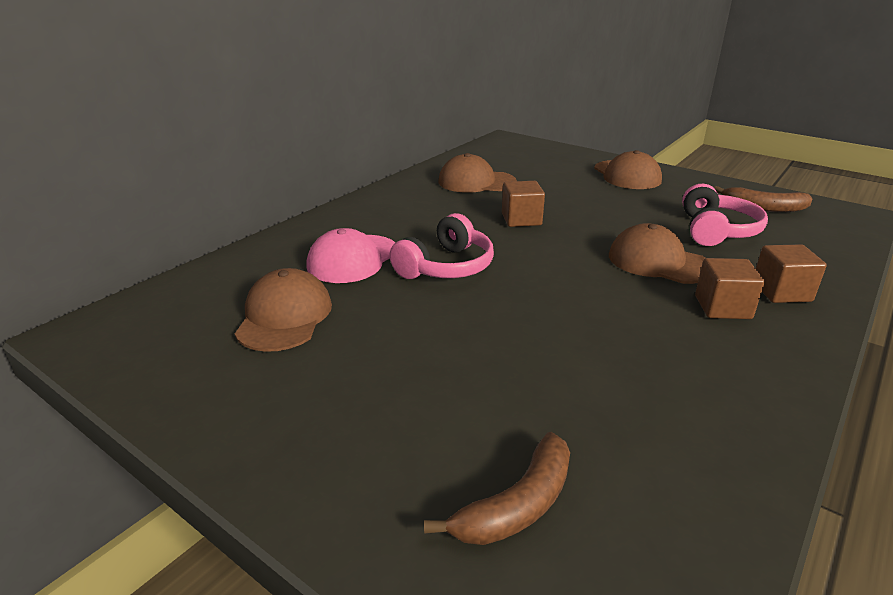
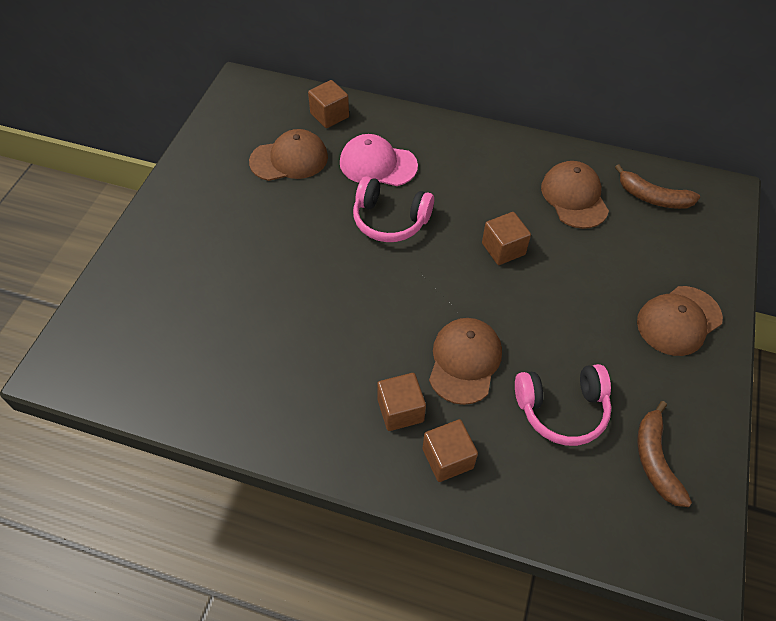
camera: 70 degrees right, 25 degrees up
brown banana [424,432,570,545] -> brown banana moved to [615,164,700,209]
none -> brown cube [308,80,349,128]

